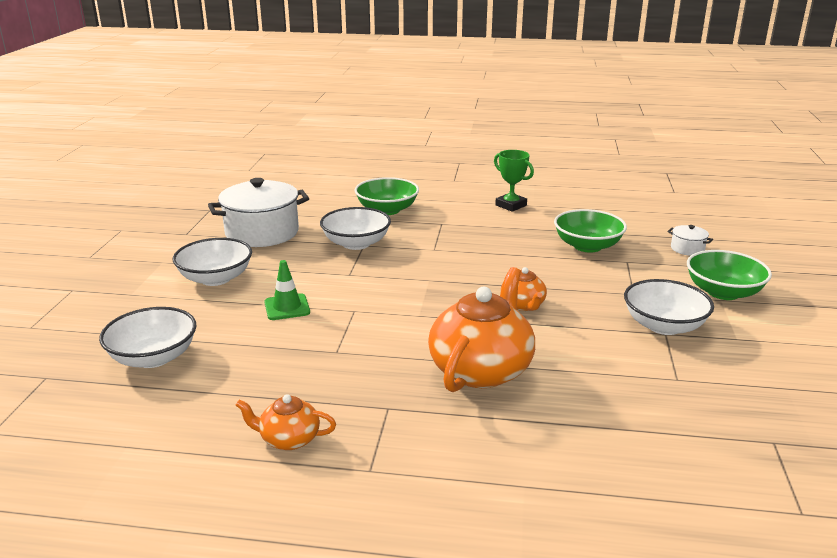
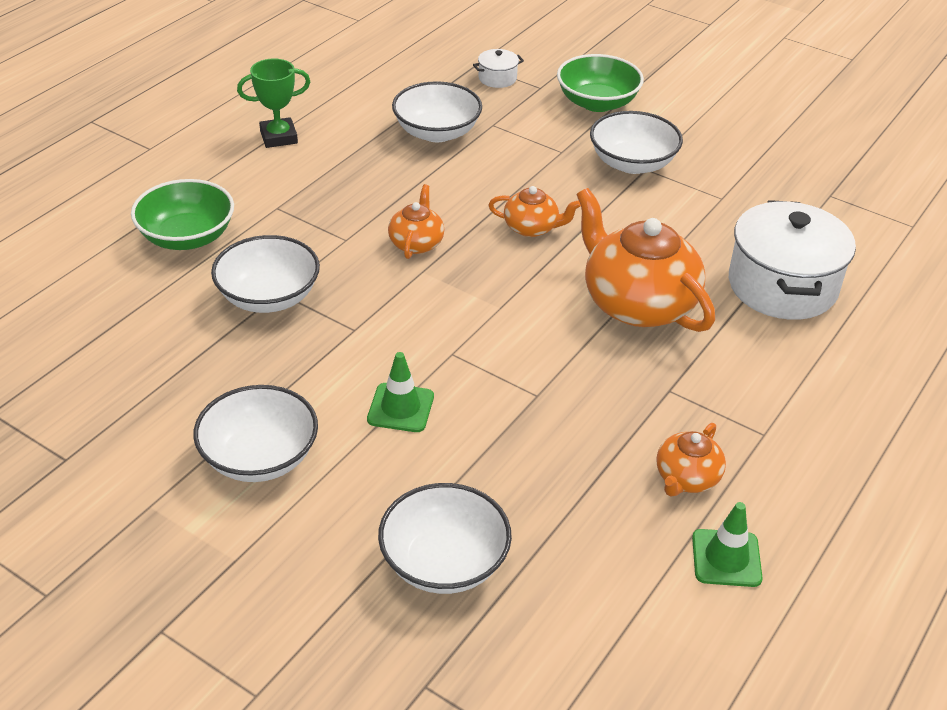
camera: 65 degrees left, 15 degrees up
white pot [208,178,309,247] -> white pot moved to [729,200,856,320]
green bowl [554,209,627,253] -> white bowl [392,81,482,142]
none -> orange teapot [388,184,444,259]
none -> green traffic cone [692,502,763,587]

